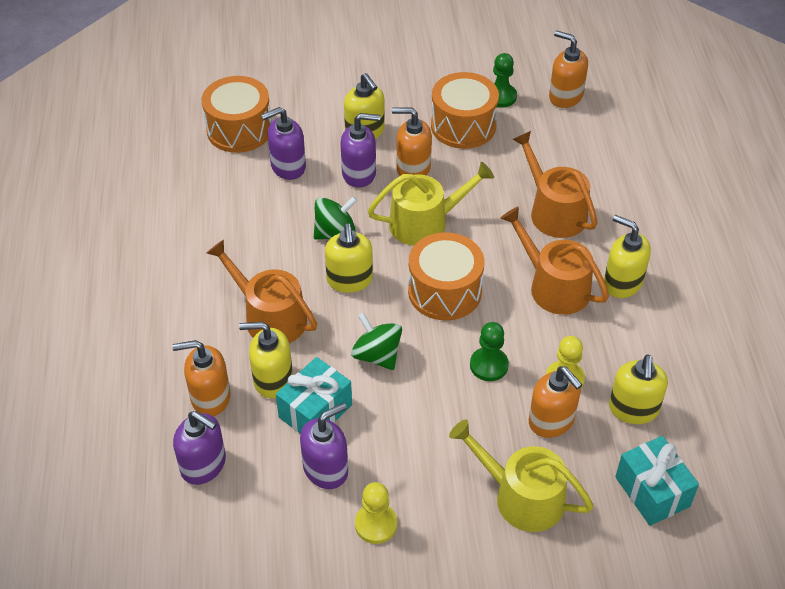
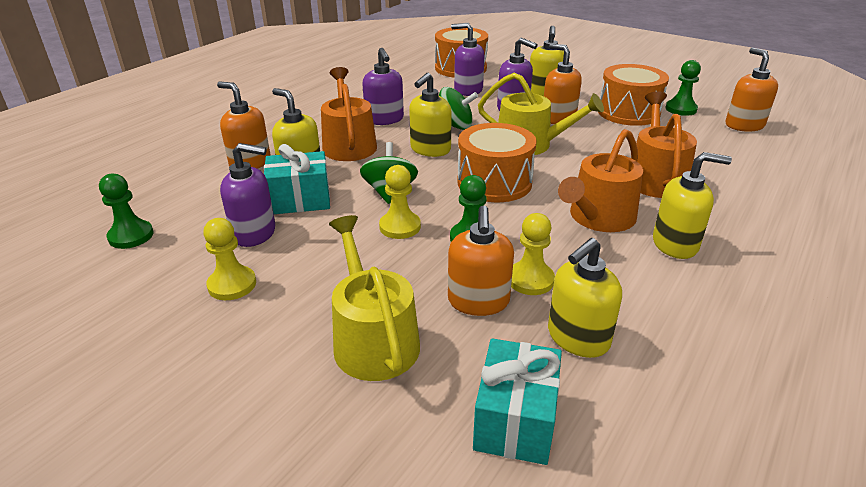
camera: 40 degrees right, 15 degrees down
purple soap dispenser [173,411,226,485] -> purple soap dispenser moved to [362,48,404,125]
orange watering can [500,207,609,315] -> orange watering can turned 135 degrees counterclockwise [558,129,643,232]
yellow soap dispenser [604,215,651,298] -> yellow soap dispenser turned 105 degrees clockwise [653,152,732,259]
none -> green pawn [99,173,154,249]
none -> yellow pawn [379,165,421,239]

